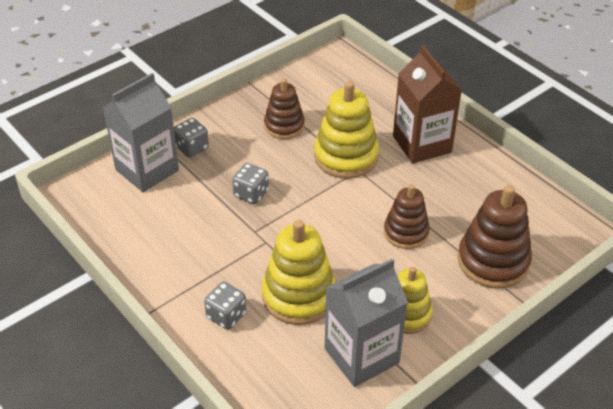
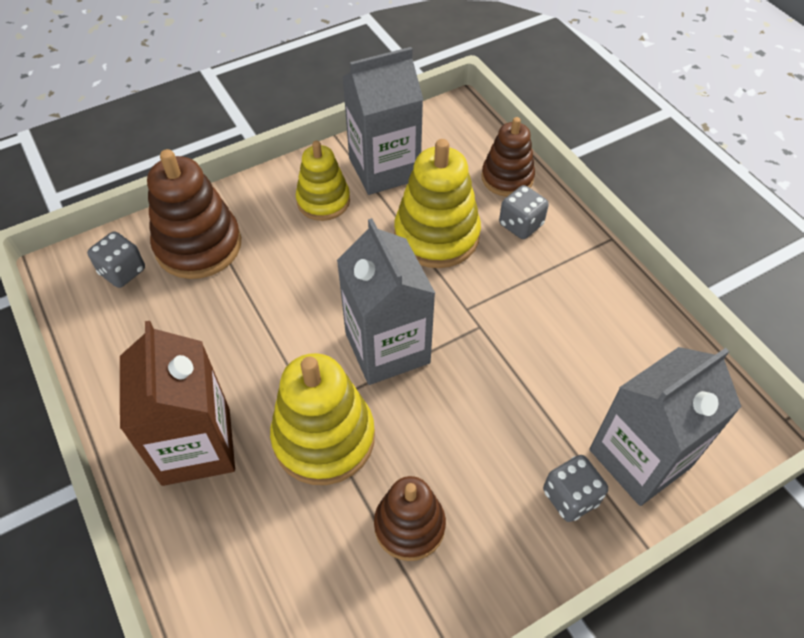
camera: 170 degrees left, 10 degrees up
grey dice [232,163,269,204] -> grey dice moved to [87,231,145,288]
brown stacking toy [384,184,430,249] -> brown stacking toy moved to [481,117,535,197]
none -> grey carton [337,218,435,385]

